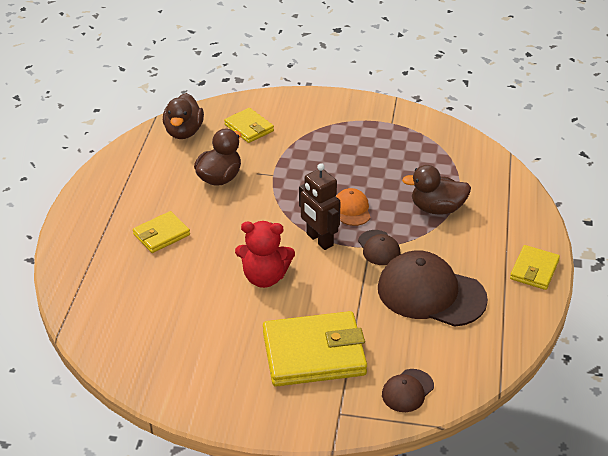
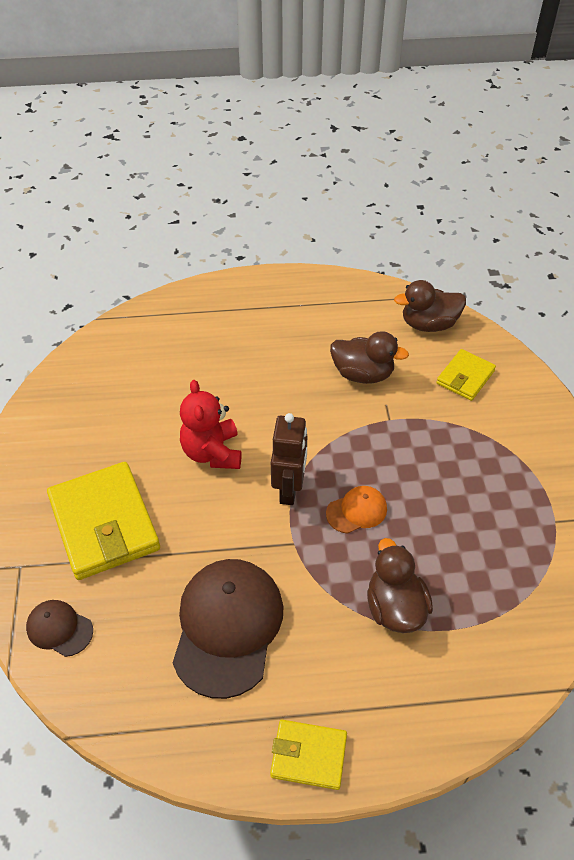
camera: 75 degrees right, 10 degrees up
yellow wallet [133,211,190,253] -> none
brown robot [299,163,341,250] -> brown robot turned 150 degrees clockwise [271,413,307,505]
brown cap [358,230,400,265] -> none

